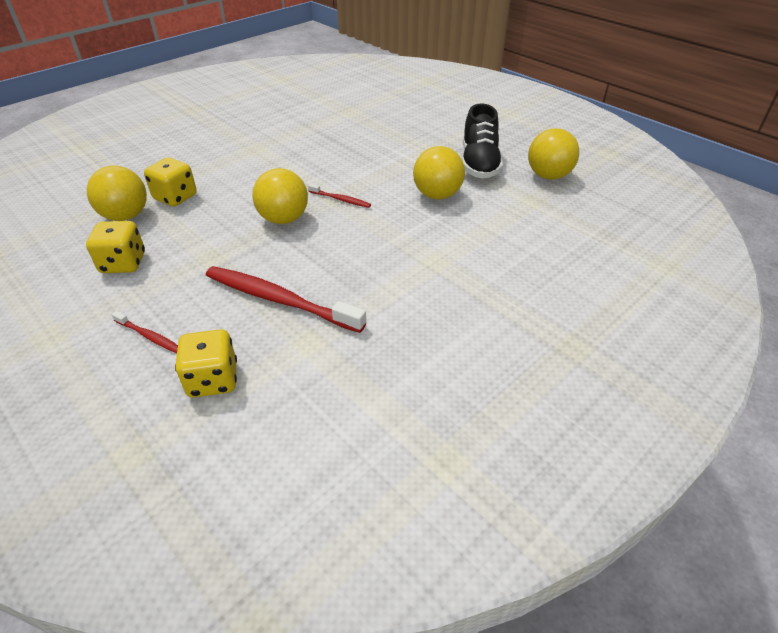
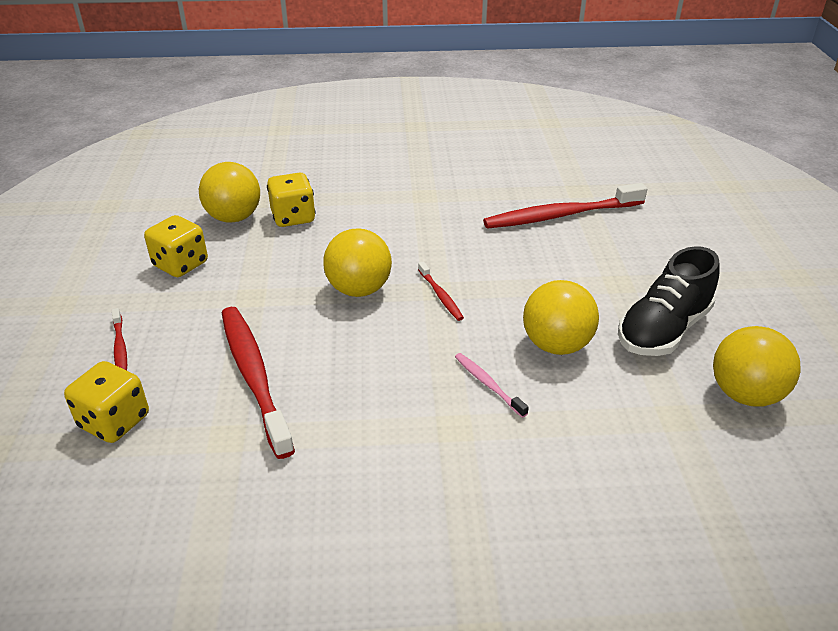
camera: 40 degrees right, 5 degrees down
none -> pink toothbrush [455,353,529,418]
none -> red toothbrush [483,183,647,229]

